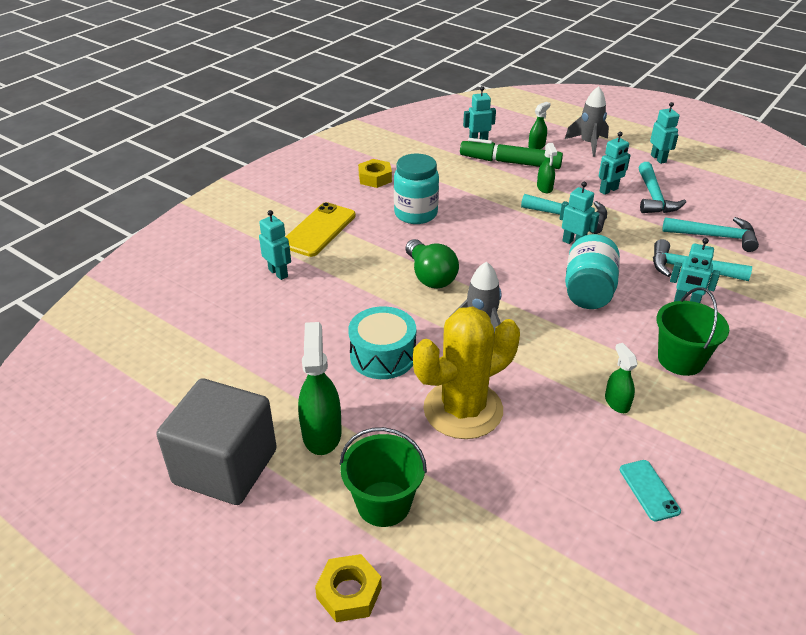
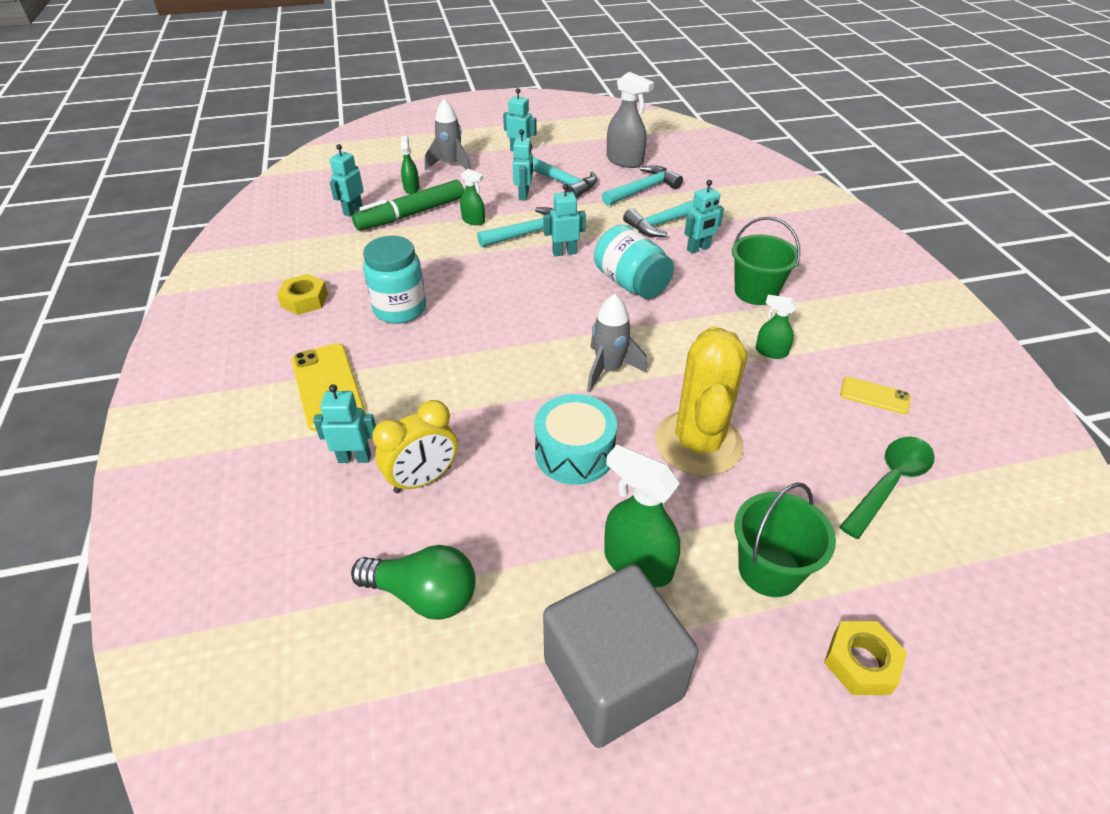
camera: 50 degrees left, 5 degrees up
green light bulb [405,239,459,288] -> green light bulb moved to [351,545,476,620]
turquoise phone [620,460,681,522] -> yellow phone [840,377,911,414]
none -> yellow clock [372,400,458,493]
none -> grey spray bottle [607,72,654,168]
none -> green spoon [839,437,935,539]

